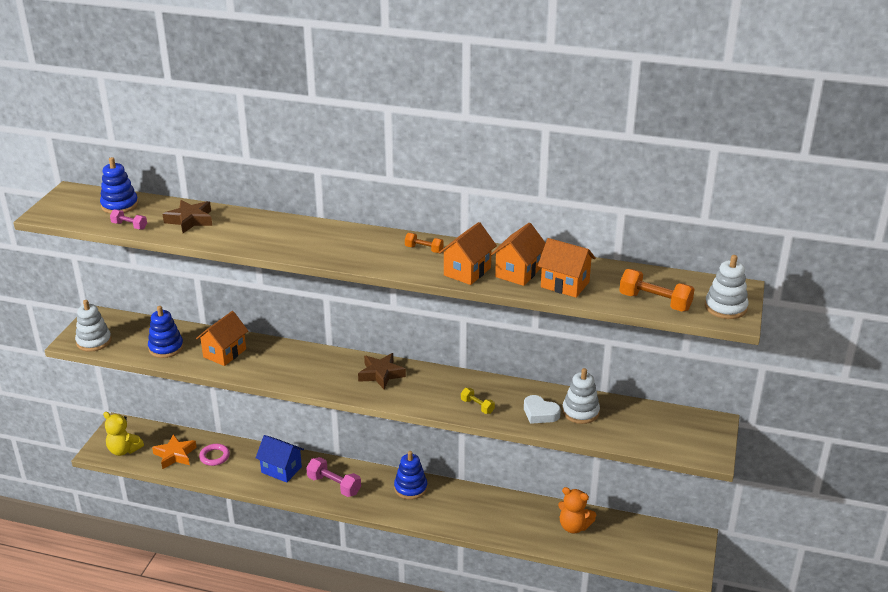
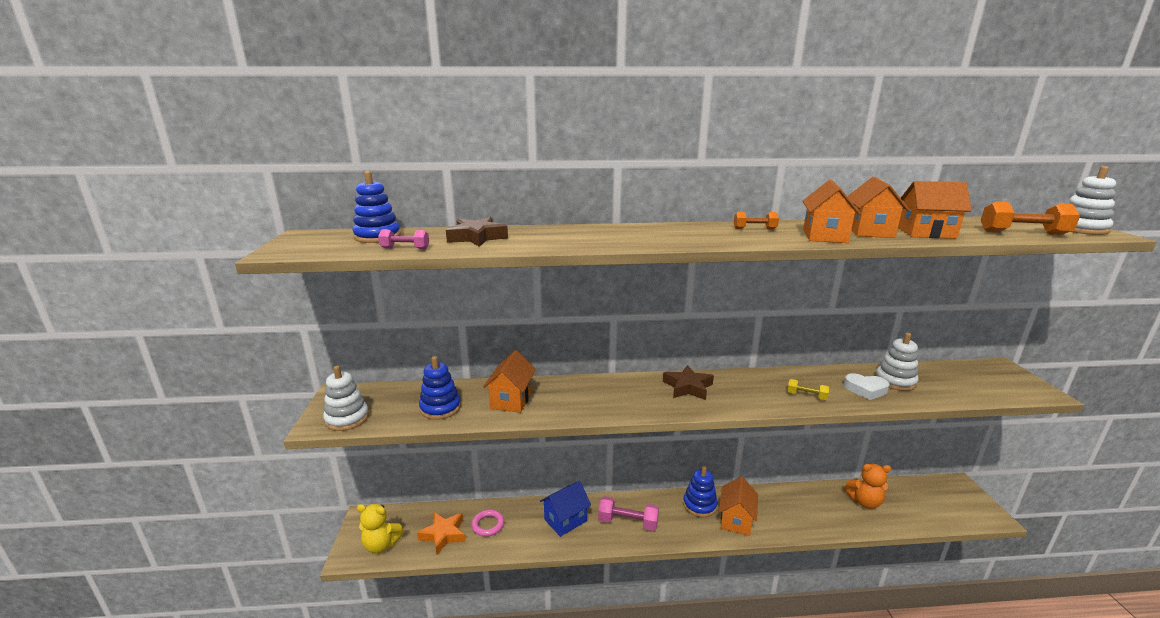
camera: 20 degrees left, 10 degrees down
blue house [256,435,304,483] -> blue house turned 45 degrees counterclockwise [540,481,591,537]
none -> orange house [719,477,758,536]

